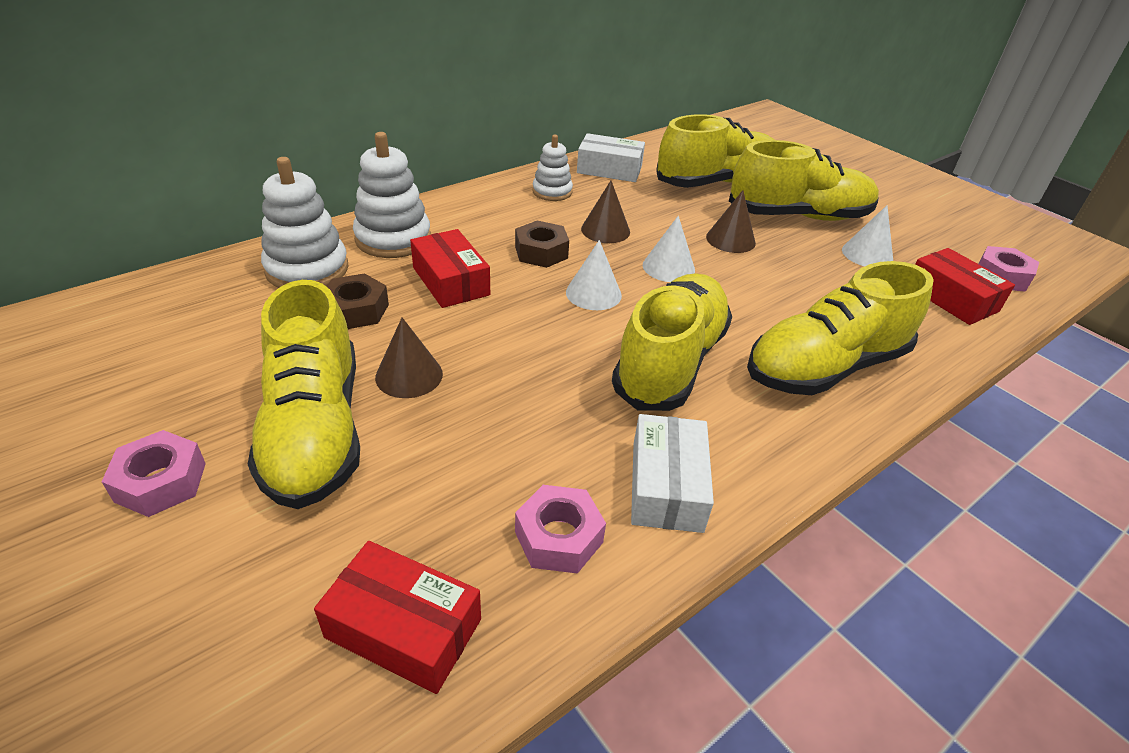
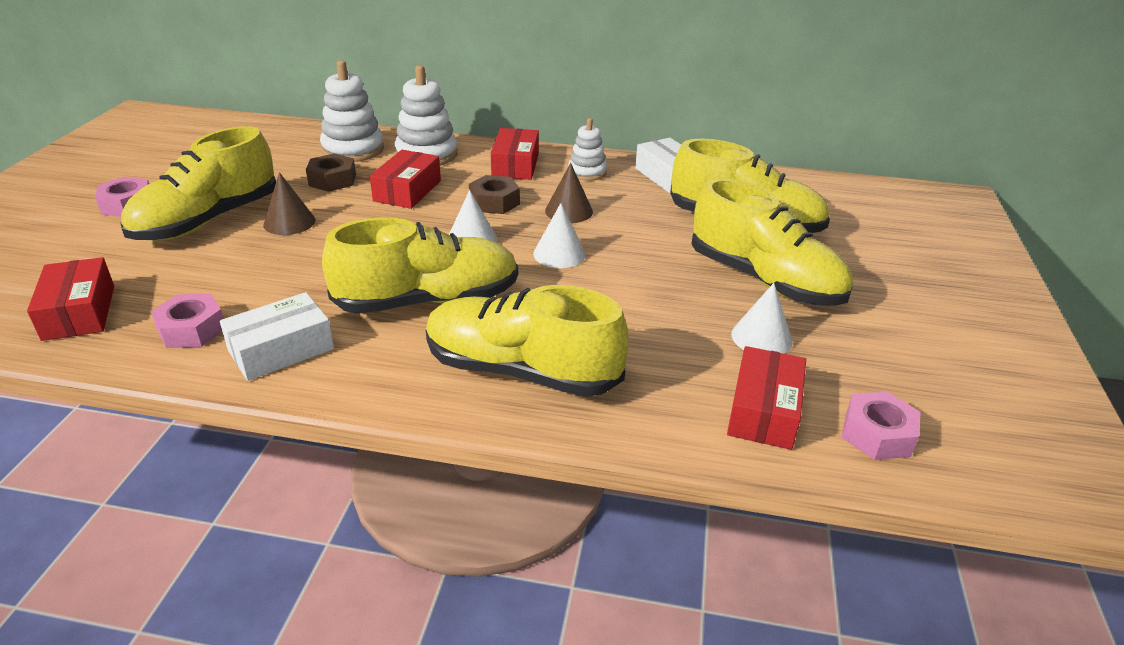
camera: 50 degrees right, 5 degrees down
brown cone [706,190,756,253] -> none
none -> red box [491,128,539,180]

